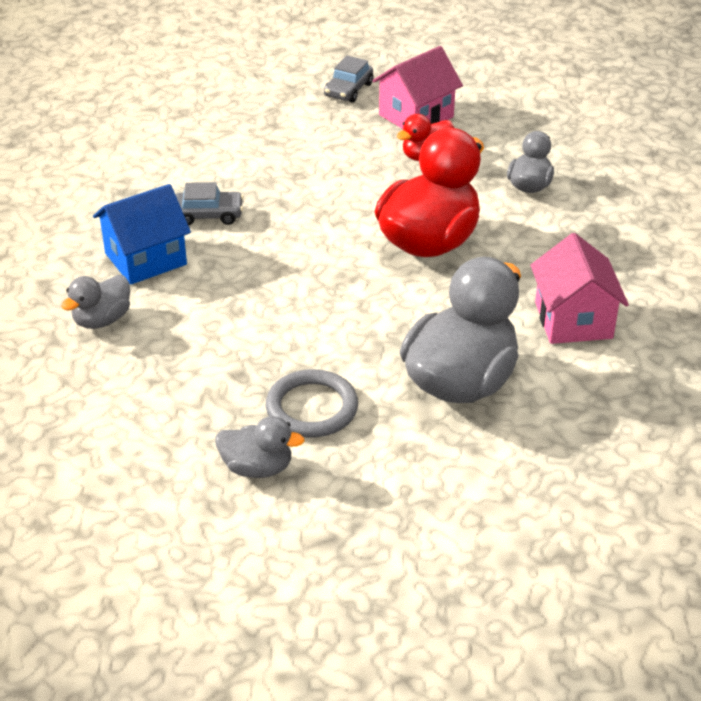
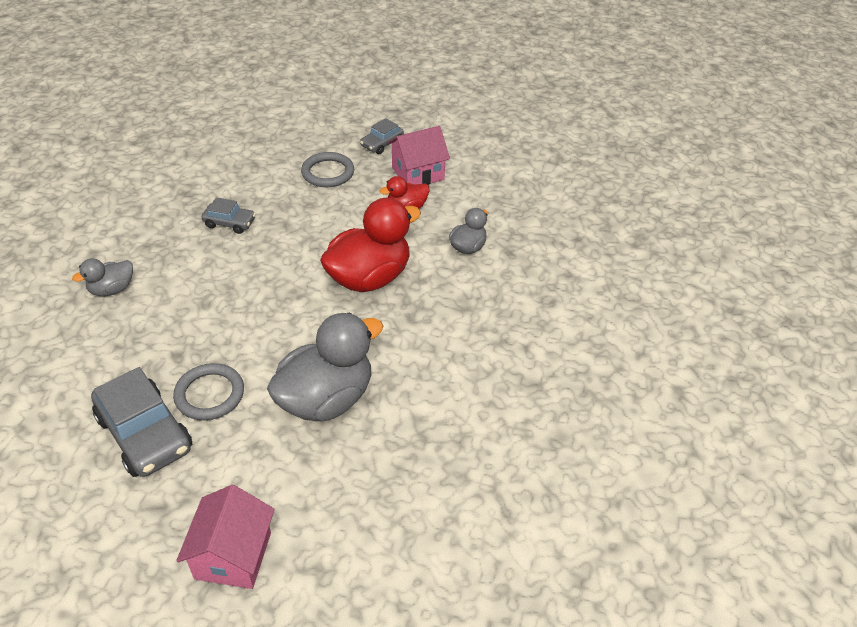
camera: 15 degrees right, 5 degrees up
blue house [93,184,191,285] -> none
grey duck [215,416,305,478] -> grey car [91,367,192,477]
pink house [530,233,629,344] -> pink house moved to [176,485,275,589]
none -> grey ring [301,152,354,187]

